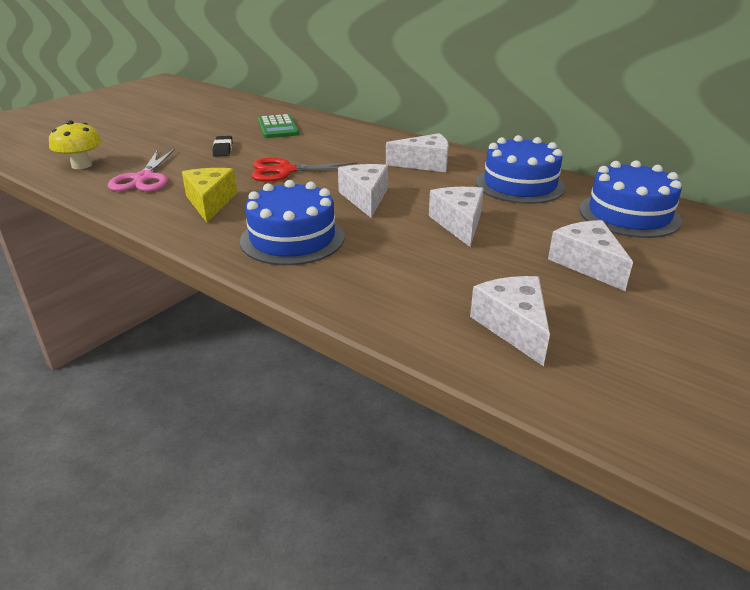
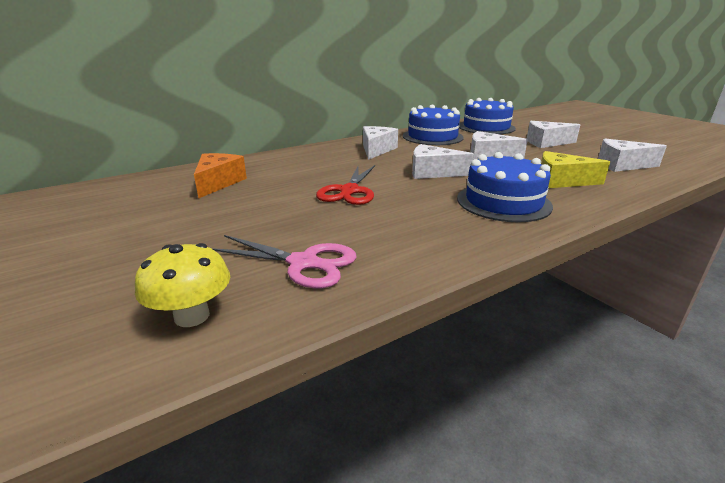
camera: 70 degrees left, 5 degrees down
yellow cheese [182,168,237,223] -> yellow cheese moved to [541,151,610,188]
black eraser [213,136,232,157] -> none
green calculator [258,114,299,138] -> orange cheese [194,153,247,198]

